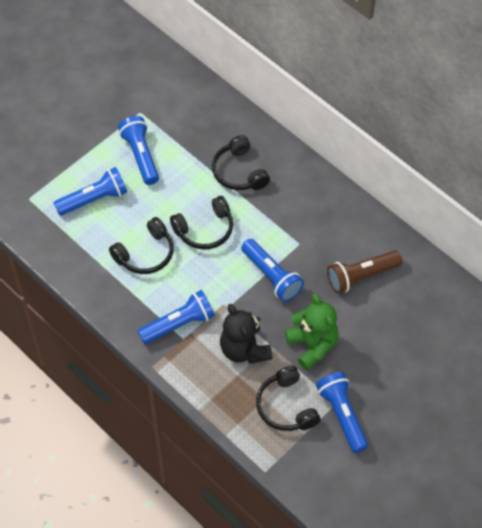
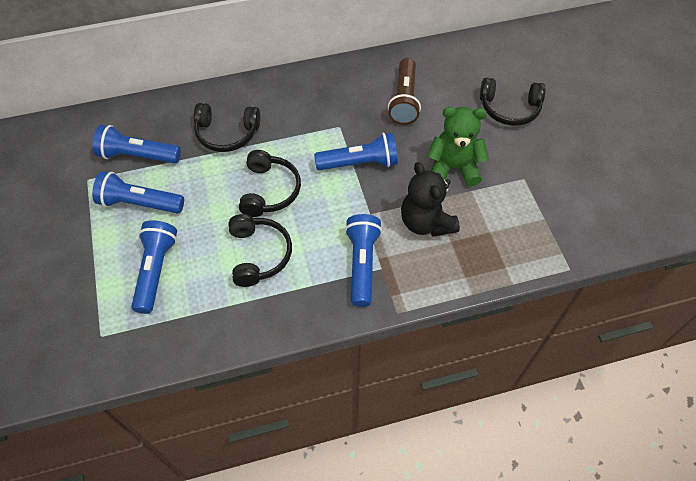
camera: 60 degrees left, 0 degrees up
black teddy bear [220,304,273,364] -> black teddy bear turned 60 degrees clockwise [401,162,460,237]
black headphones [256,366,321,431] -> black headphones moved to [480,78,546,126]
blue flashlight [316,372,368,453] -> blue flashlight moved to [93,125,181,163]

